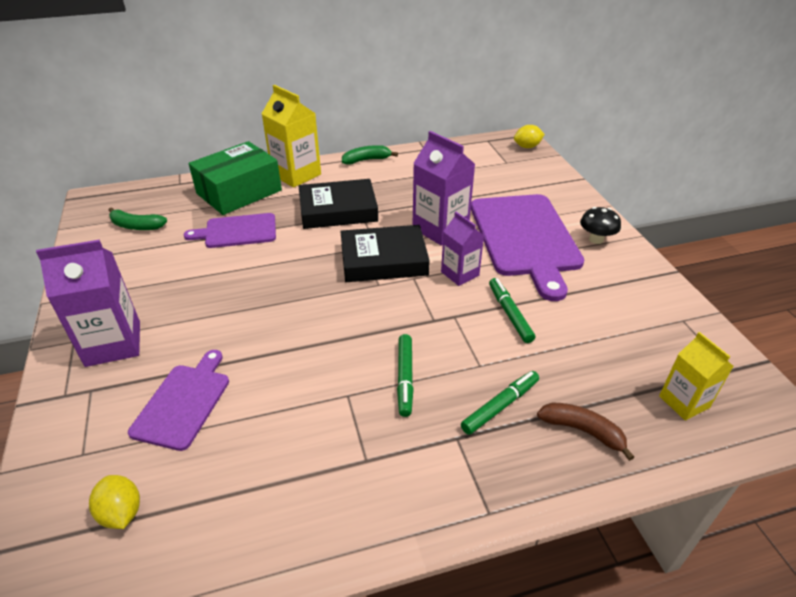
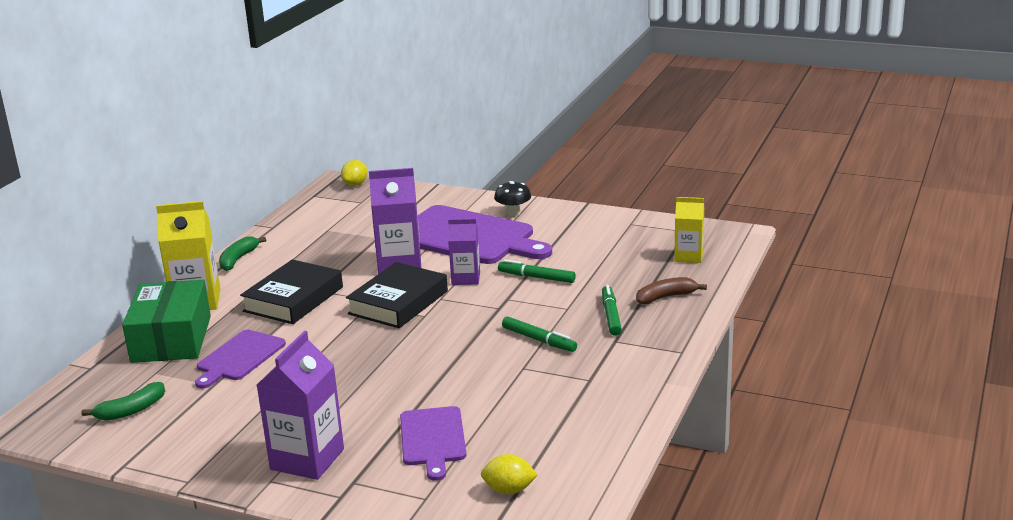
camera: 50 degrees left, 15 degrees down
purple cutting board [128,350,229,451] -> purple cutting board turned 150 degrees counterclockwise [400,406,466,481]

